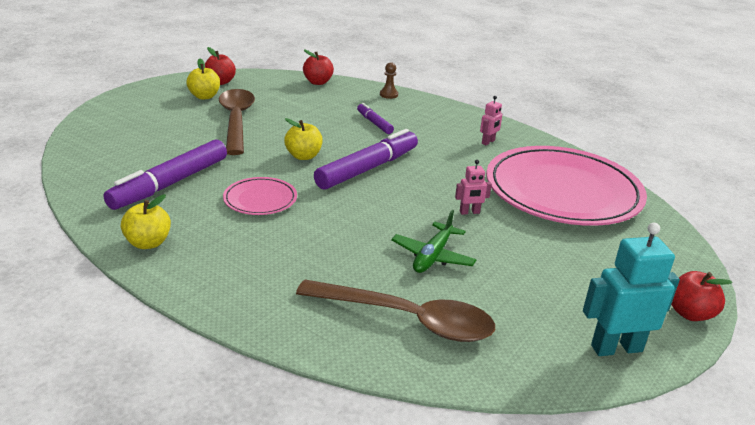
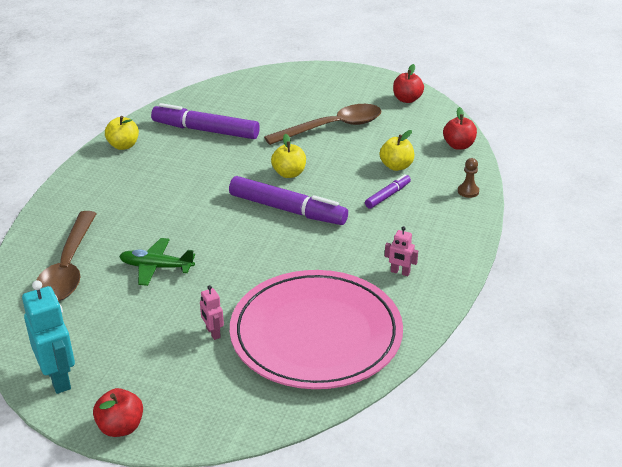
camera: 75 degrees right, 5 degrees up
yellow apple [187,59,220,100] -> yellow apple moved to [380,130,414,171]
pink plate [223,177,297,215] -> none
pink robot [455,160,492,215] -> pink robot moved to [200,285,224,340]

